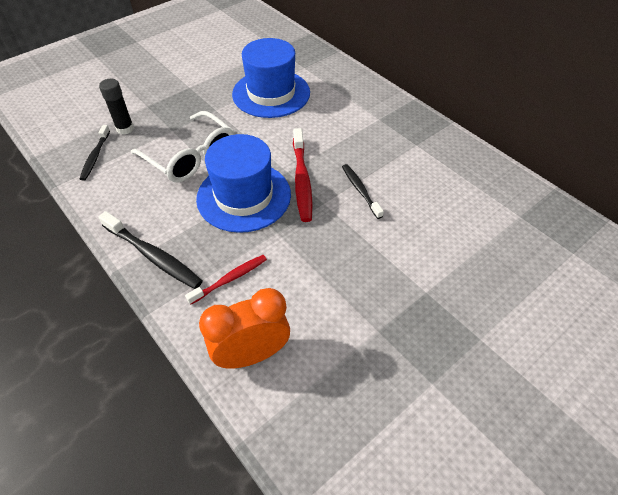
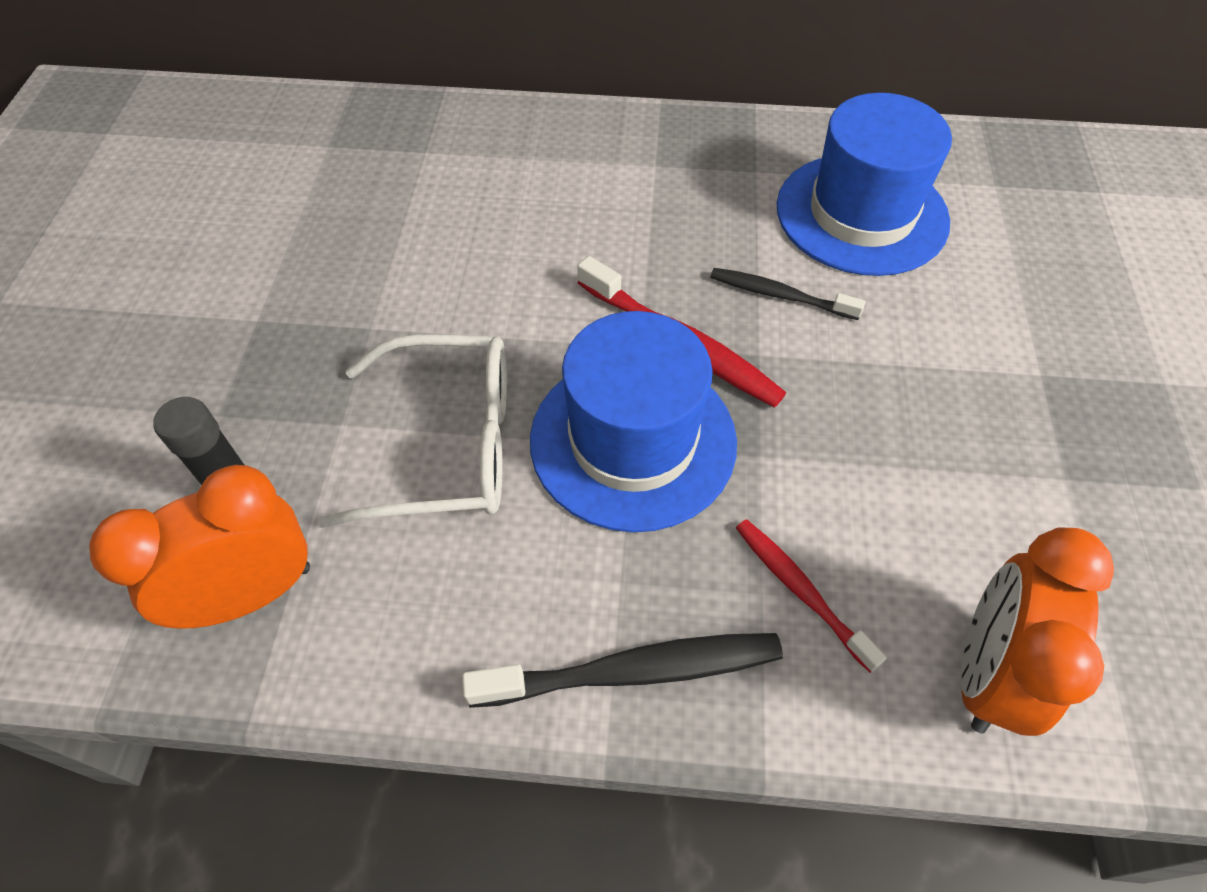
camera: 45 degrees left, 5 degrees up
black toothbrush [80,125,110,181] -> orange clock [89,465,310,629]
red toothbrush [185,255,267,305] -> red toothbrush turned 45 degrees counterclockwise [736,519,887,673]
blue hat [232,38,310,118] -> blue hat moved to [777,93,952,276]

